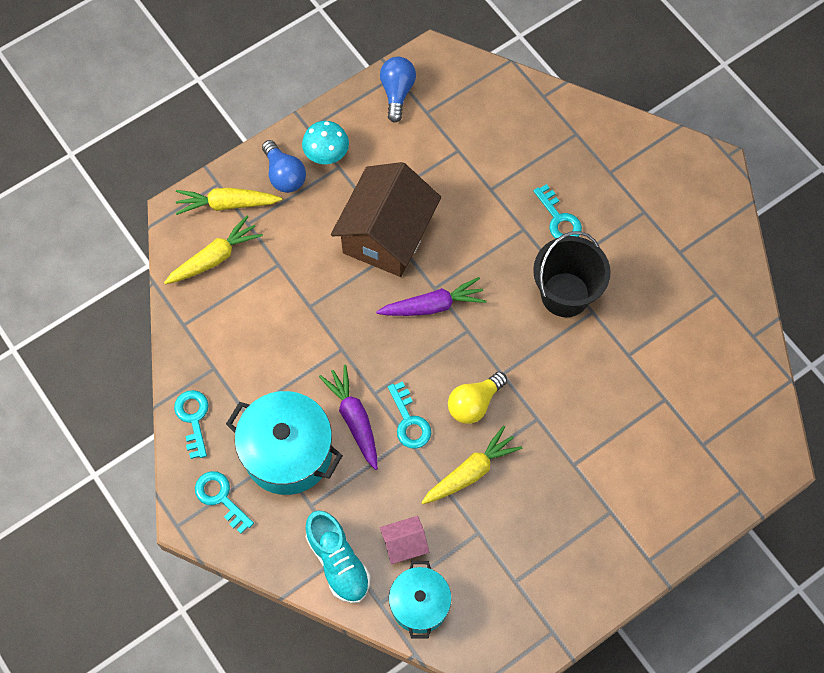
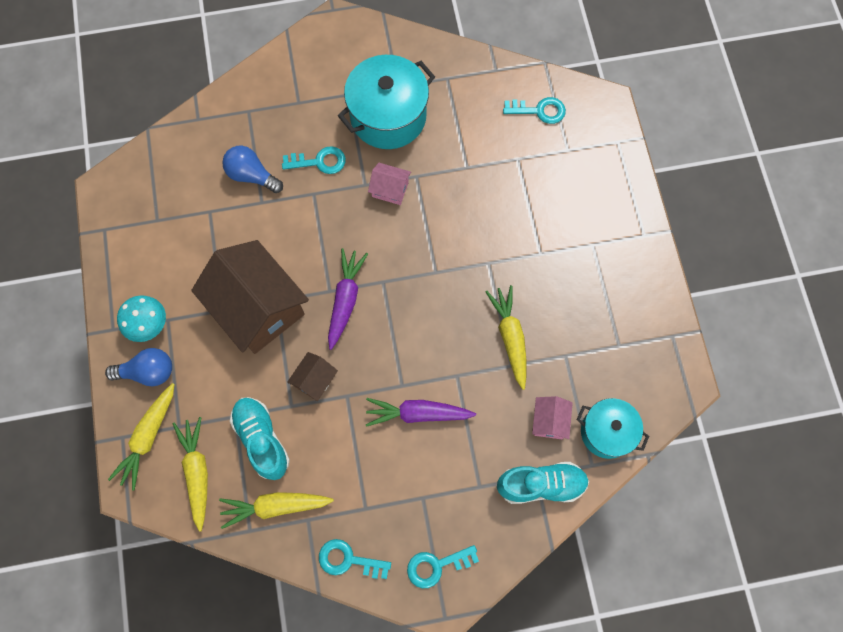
camera: 65 degrees left, 5 degrees up
turquoise pot [226,391,343,495] -> turquoise pot moved to [338,55,435,149]
blue light bulb [380,57,416,123] -> blue light bulb moved to [222,146,283,193]
turquoise key [388,381,431,449] -> turquoise key moved to [503,97,566,124]
yellow light bulb [448,372,507,424] -> none
black bucket [533,231,611,317] -> pink house [368,163,411,205]
none -> yellow carrot [219,492,334,529]
none -> turquoise shoe [230,397,290,480]
none -> brown house [287,352,338,401]

